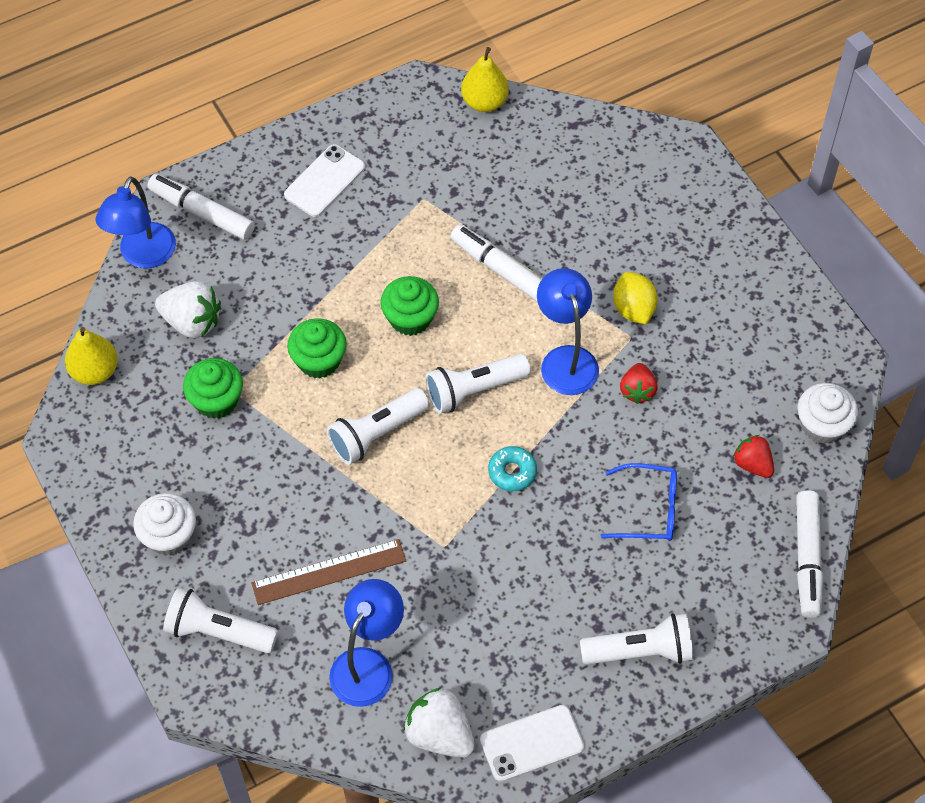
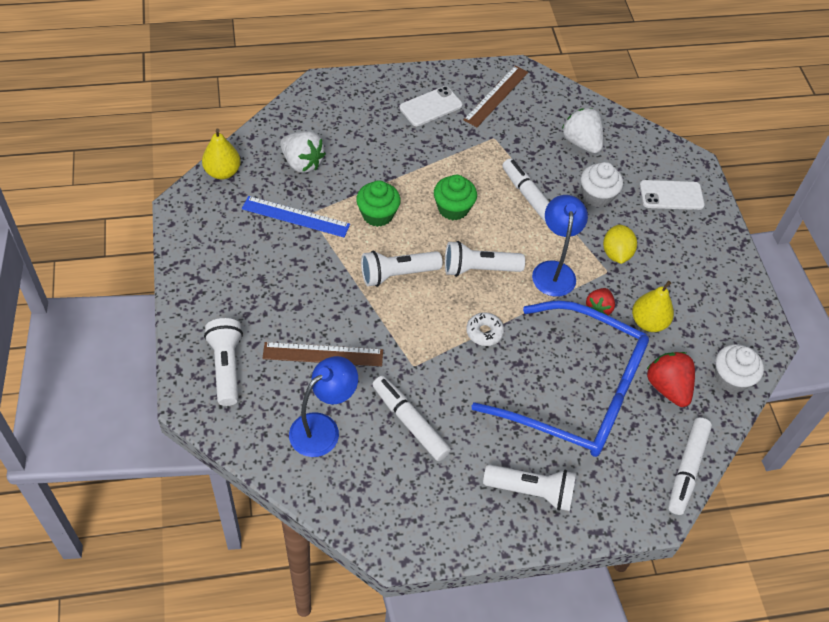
camera: 15 degrees right, 5 degrees down
blue lamp [95,176,176,269] -> none
white cupcake [133,493,196,556] -> white cupcake moved to [581,162,623,207]
white marker [148,174,255,240] -> white marker moved to [372,376,451,461]
white flashlight [163,587,278,653] -> white flashlight turned 45 degrees clockwise [204,318,243,406]
green cupcake [183,358,243,419] -> blue ruler [242,196,350,237]
white strawberry [403,688,475,758] -> white strawberry moved to [562,108,603,153]
yellow pear [461,47,509,112] -> yellow pear moved to [632,281,674,332]
white phone [480,705,584,782] -> white phone moved to [640,180,705,210]
turquoise donut [488,446,537,491] -> white donut [466,312,504,346]
blue glasses [601,463,677,541] -> blue glasses [471,300,649,457], size x2.35
red strawberry [733,435,774,478] -> red strawberry [646,352,695,407], size x1.56
none -> brown ruler [464,66,528,127]

